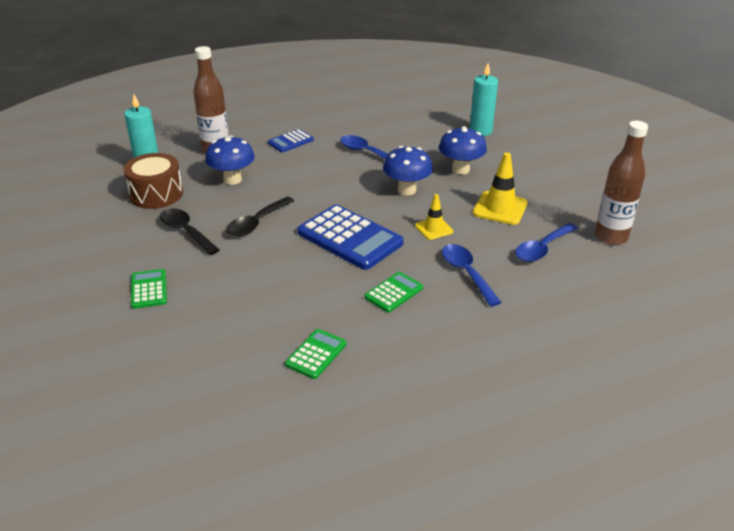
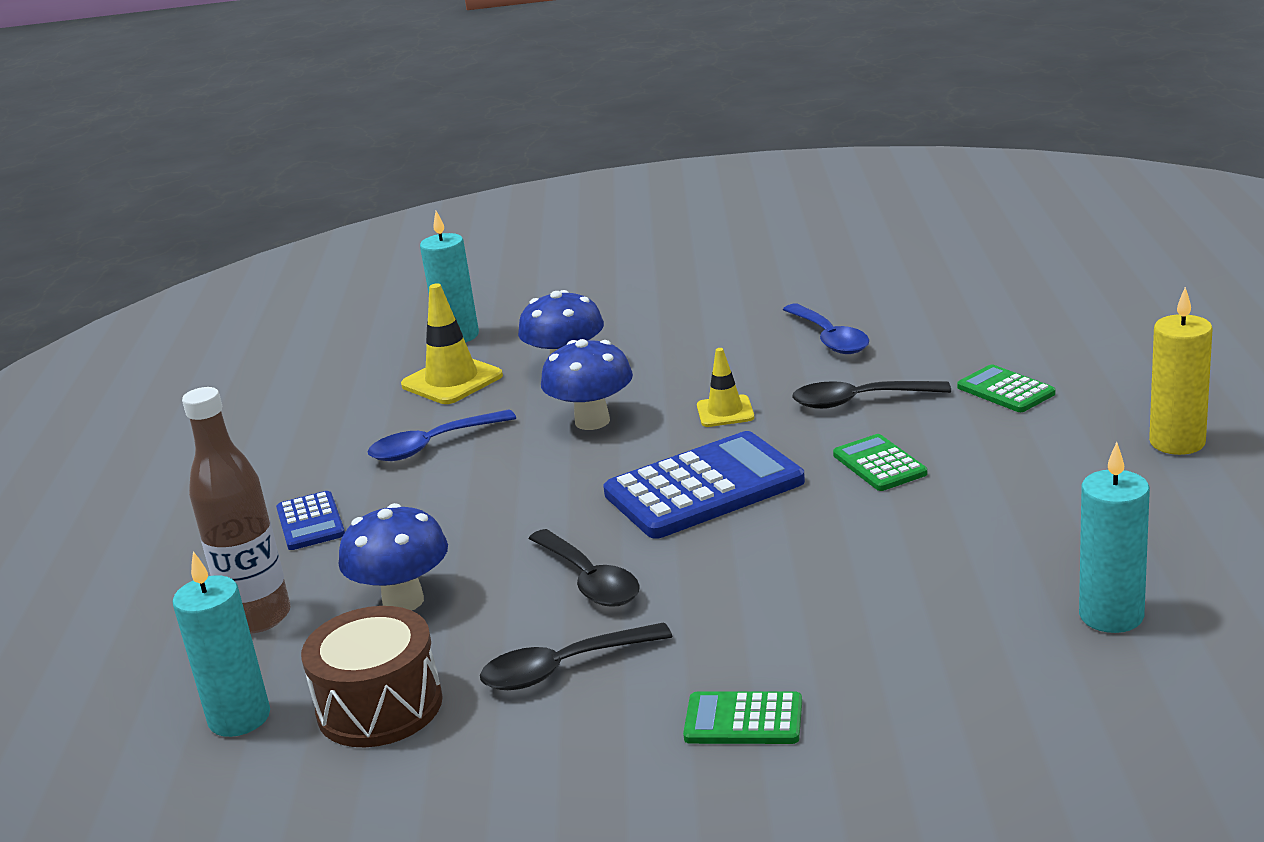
camera: 65 degrees left, 10 degrees down
green calculator [285,329,346,379] -> green calculator moved to [957,364,1055,412]
blue spoon [442,244,502,306] -> black spoon [792,381,951,409]
yellow traffic cone [473,153,527,225] -> yellow traffic cone moved to [401,283,503,404]
brown bottle [595,121,648,245] -> none
none -> turquoise candle [1079,442,1150,633]
none -> yellow candle [1149,287,1213,455]

